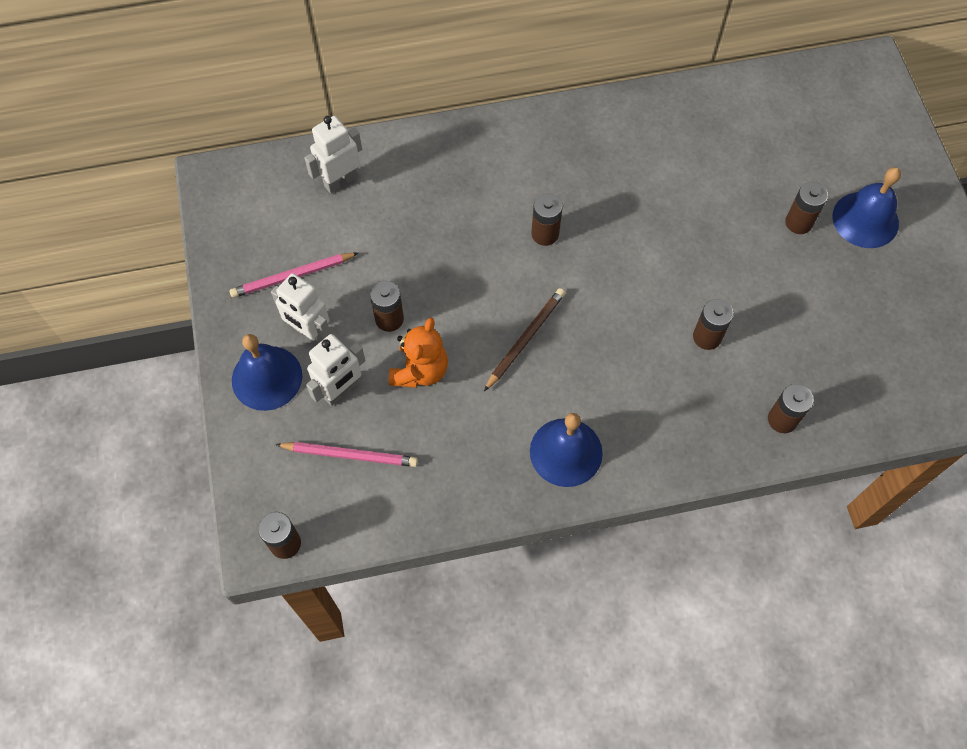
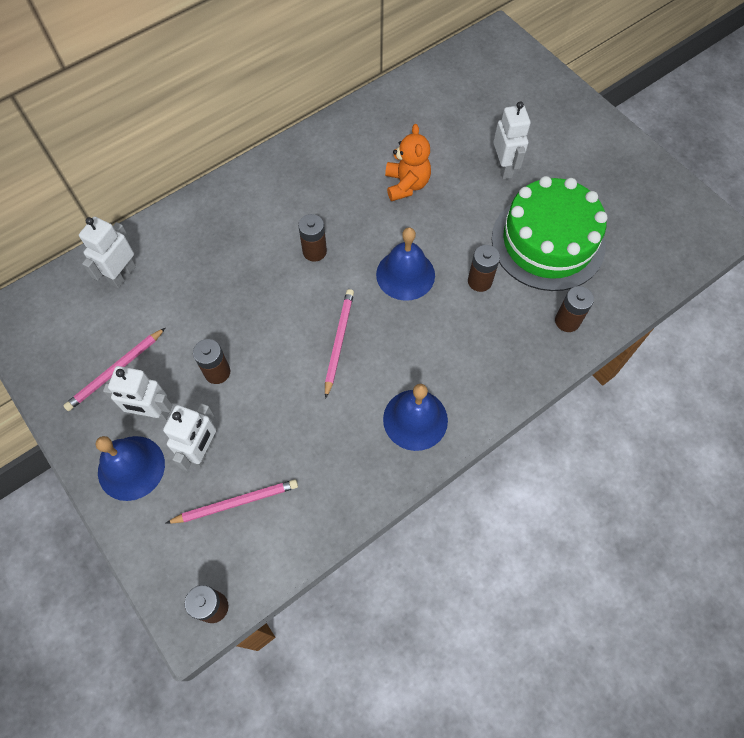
camera: 25 degrees left, 0 degrees up
orange teddy bear [389,317,448,388] -> orange teddy bear moved to [385,124,431,201]
brown pencil [484,288,565,391] -> pink pencil [325,289,354,399]
brown battery [785,182,828,234] -> white robot [493,101,531,179]
blue bell [833,167,901,248] -> blue bell moved to [376,227,435,301]
none -> green cake [492,176,608,291]

